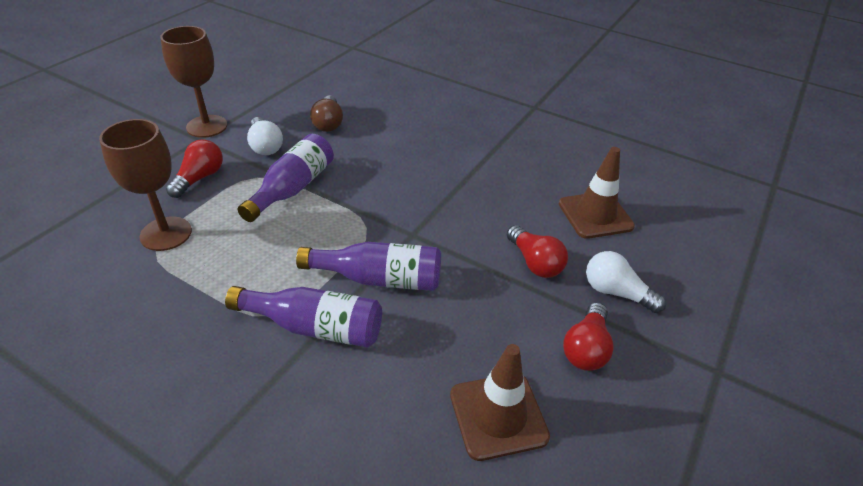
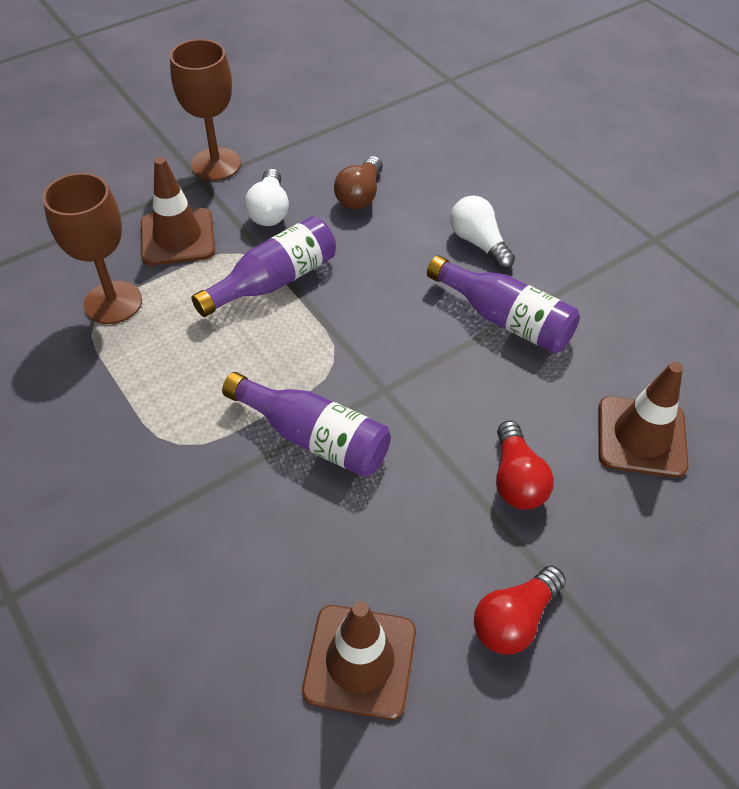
camera: 25 degrees right, 10 degrees up
red light bulb [166,139,223,198] -> brown traffic cone [141,157,215,265]
purple bottle [225,286,382,348] -> purple bottle moved to [427,255,580,353]
white light bulb [586,251,666,313] -> white light bulb moved to [450,195,515,269]

